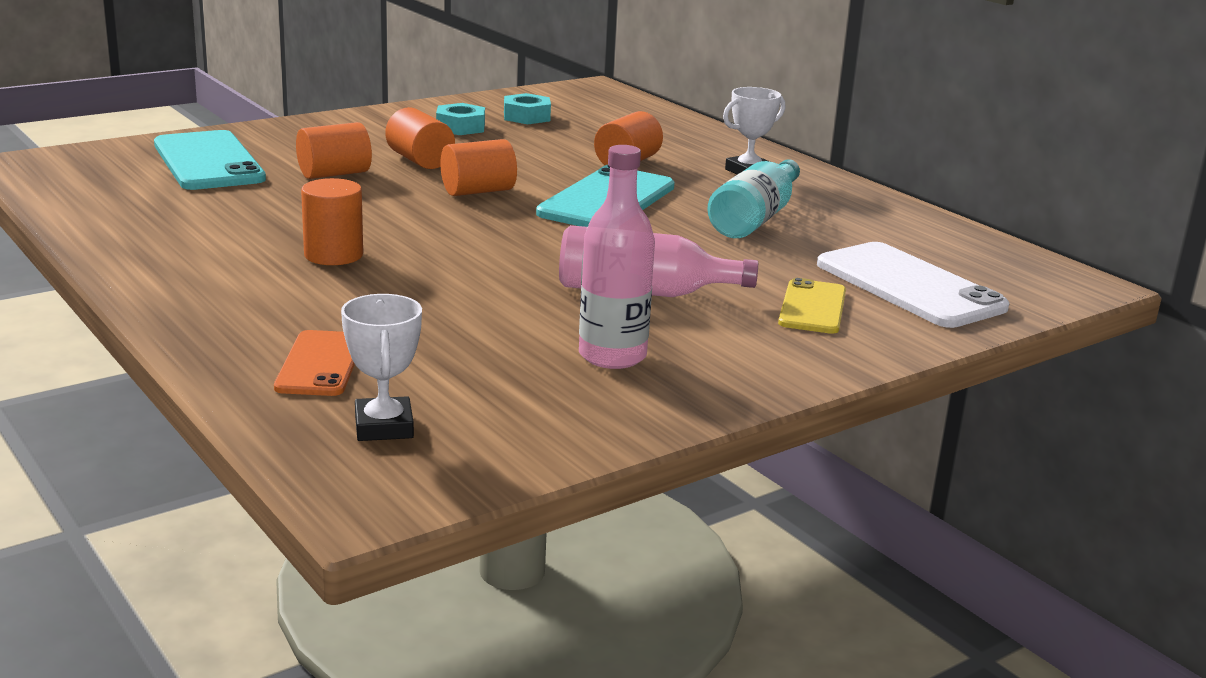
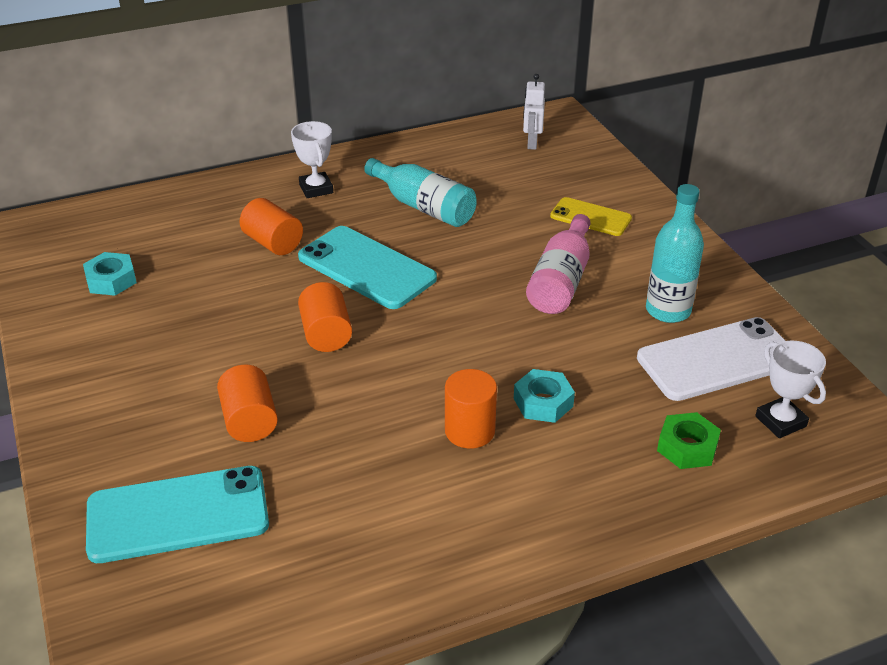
camera: 75 degrees left, 15 degrees up
orange phone [274,330,355,396] -> green nut [657,412,721,469]
white trophy [341,294,422,441] -> white trophy turned 60 degrees clockwise [755,341,826,438]
orange cylinder [385,107,455,169] -> none
turquoise nut [436,103,485,135] -> turquoise nut moved to [514,369,575,423]
pink bottle [579,145,655,369] -> turquoise bottle [646,184,704,323]
white phone [817,242,1009,328] -> white phone moved to [637,317,785,401]
none -> white robot [523,74,545,150]

